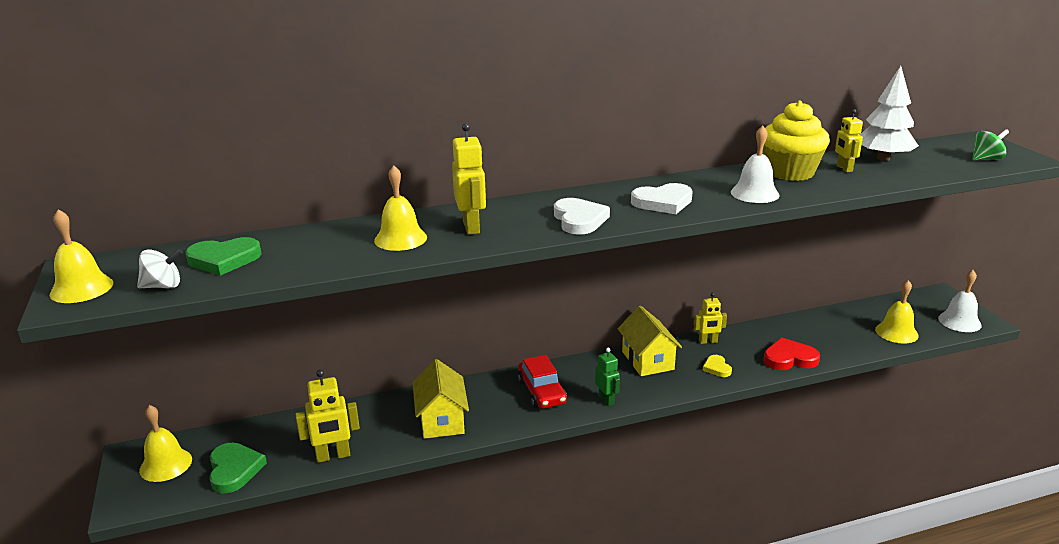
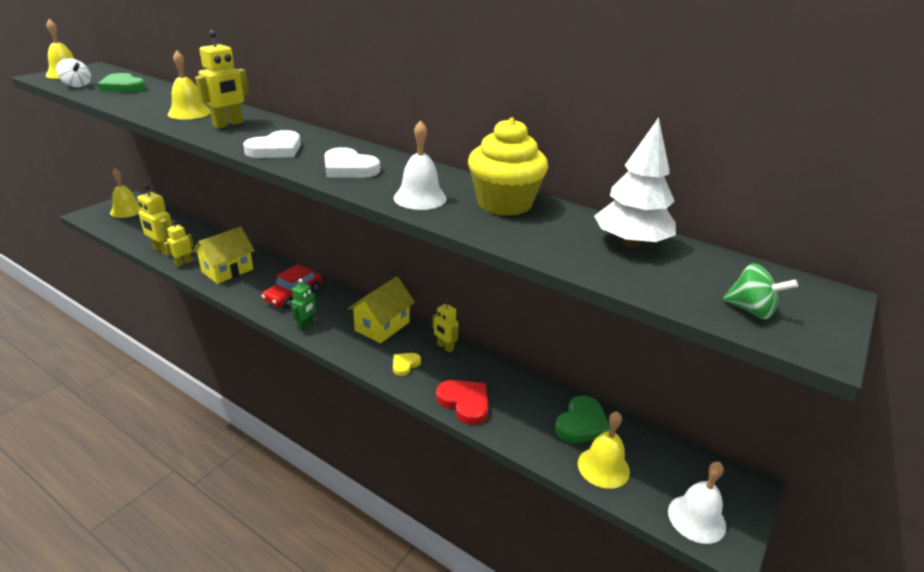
camera: 50 degrees right, 5 degrees up
green heart [209,443,267,493] -> green heart moved to [555,395,610,443]
yellow robot [835,109,863,172] -> yellow robot moved to [163,220,194,267]

